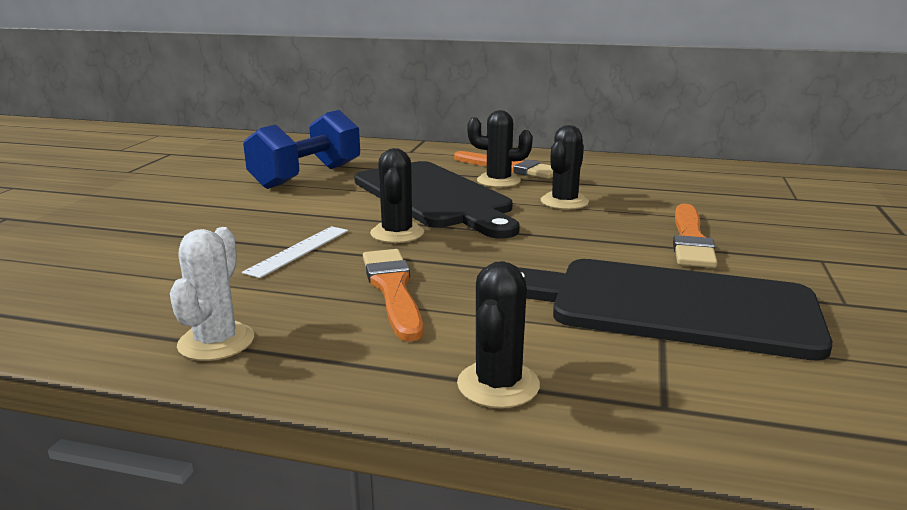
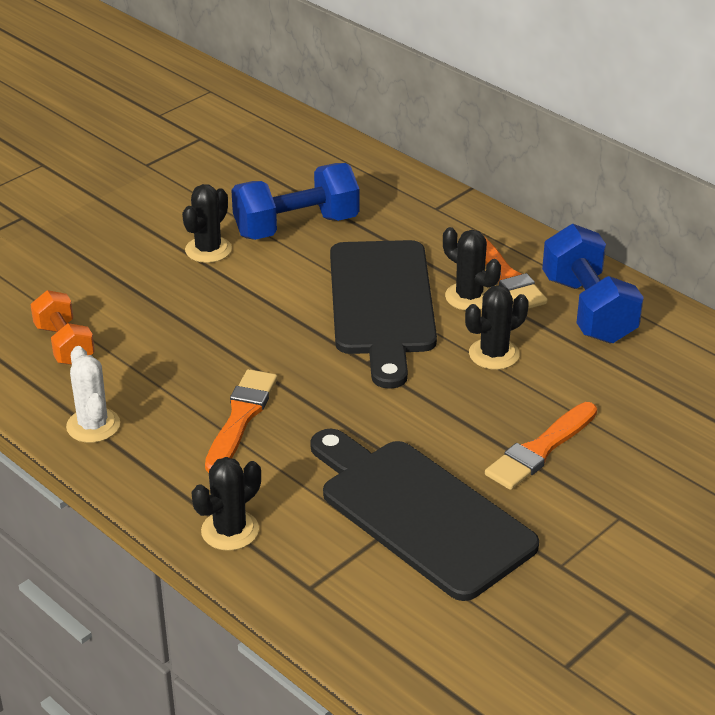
camera: 30 degrees right, 15 degrees up
white cactus [170,227,254,361] -> white cactus turned 60 degrees counterclockwise [66,346,120,443]
white ruler [242,226,348,278] -> none
black cactus [370,148,424,243] -> black cactus moved to [182,184,232,263]
none -> orange dumbbell [30,290,95,365]
none -> blue dumbbell [542,224,644,344]

